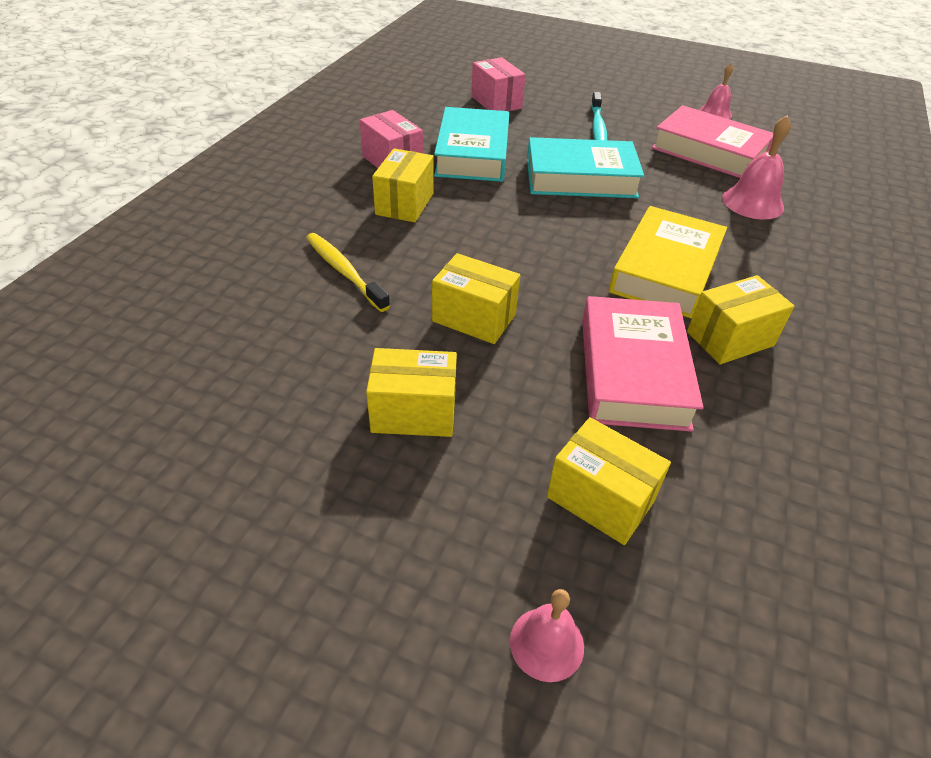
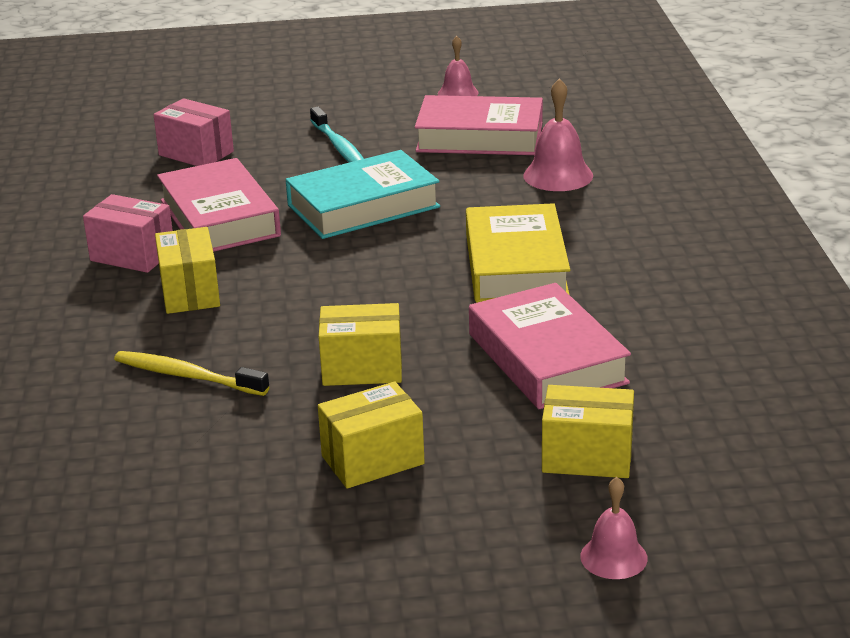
camera: 25 degrees left, 15 degrees down
turquoise book [434,107,509,182] -> pink book [157,158,281,252]
yellow box [687,275,795,364] -> none

